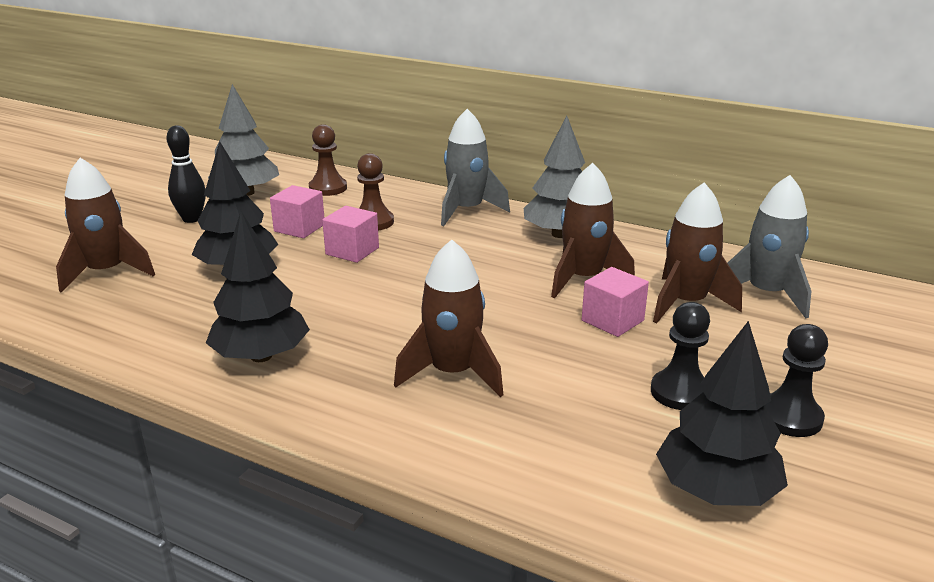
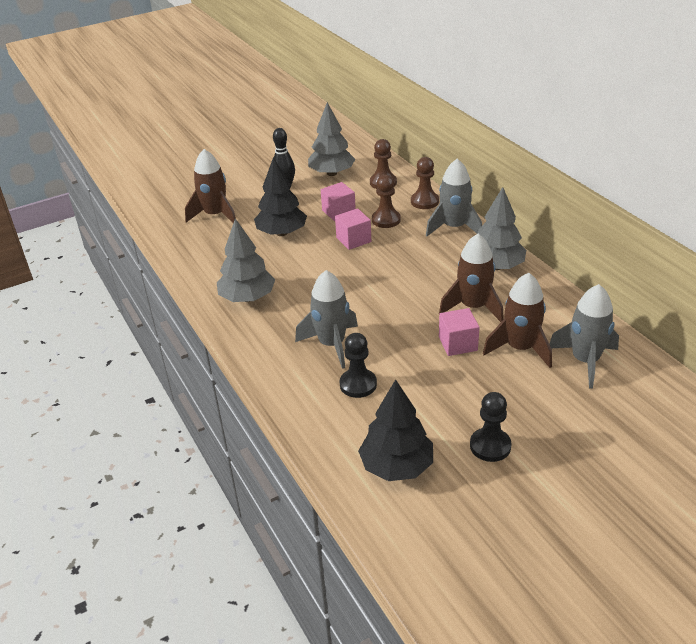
camera: 35 degrees right, 10 degrees up
black tree [206,211,310,362] -> grey tree [217,219,275,302]
brown rocket [394,239,503,397] -> grey rocket [295,270,358,369]
black pawn [651,302,710,410] -> black pawn moved to [339,333,377,398]
none -> brown pawn [411,157,439,209]

